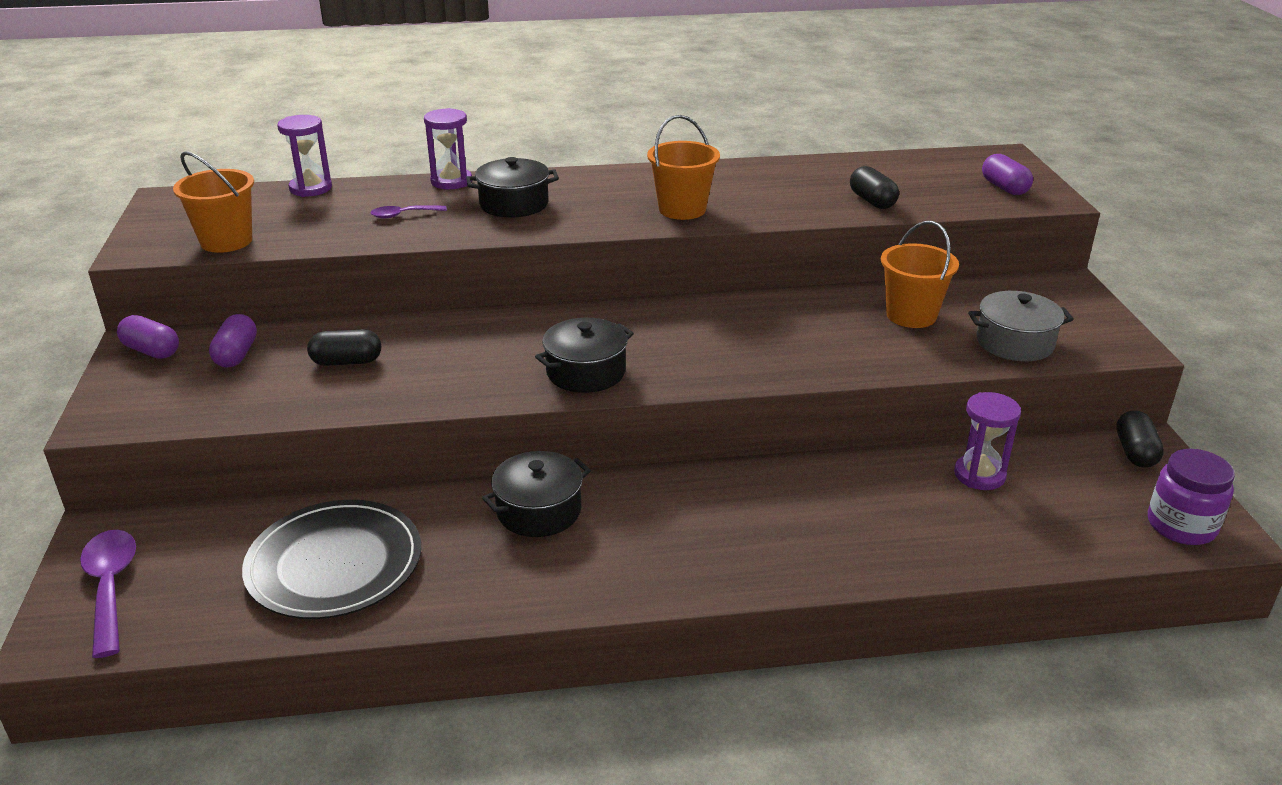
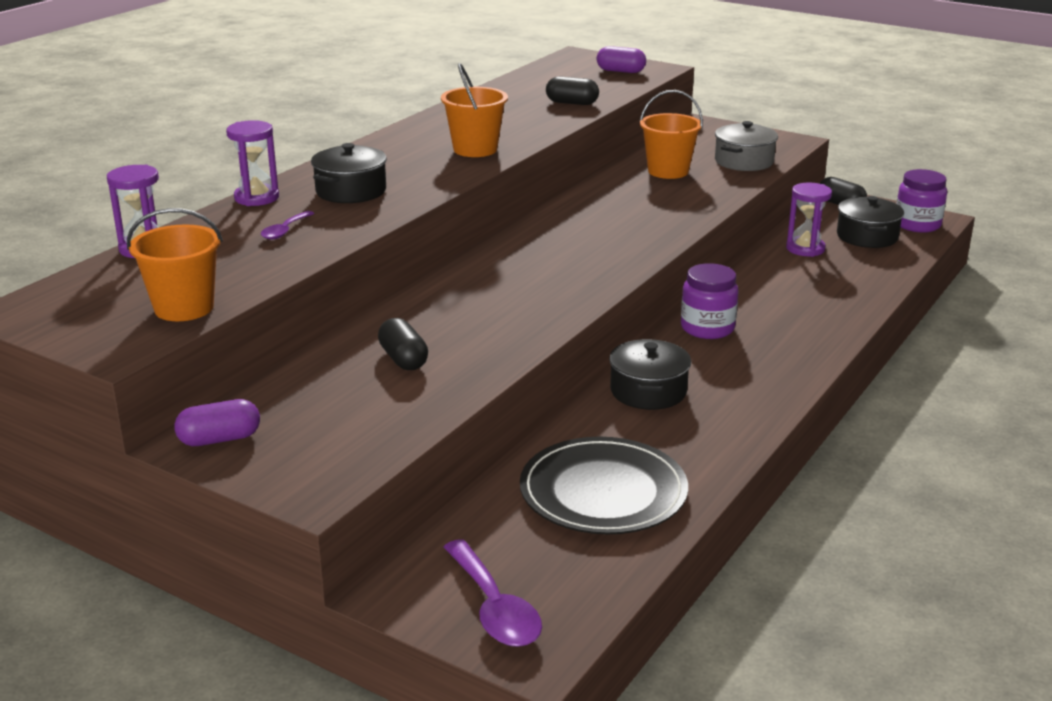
camera: 50 degrees left, 5 degrees down
purple spoon [80,530,136,658] -> purple spoon turned 135 degrees counterclockwise [444,539,542,647]
purple capsule [209,314,257,368] -> none
black capsule [307,329,381,366] -> black capsule turned 60 degrees counterclockwise [378,318,428,370]
black pot [535,318,634,393] -> black pot moved to [837,196,904,248]
none -> purple jar [681,263,739,339]

